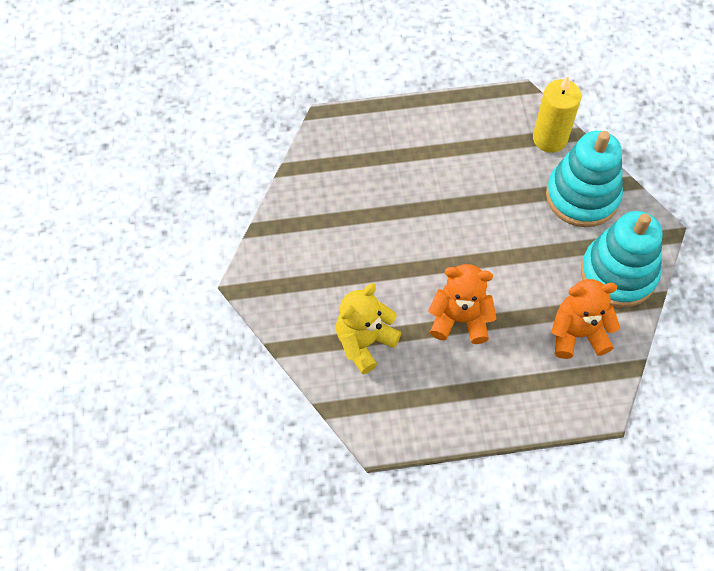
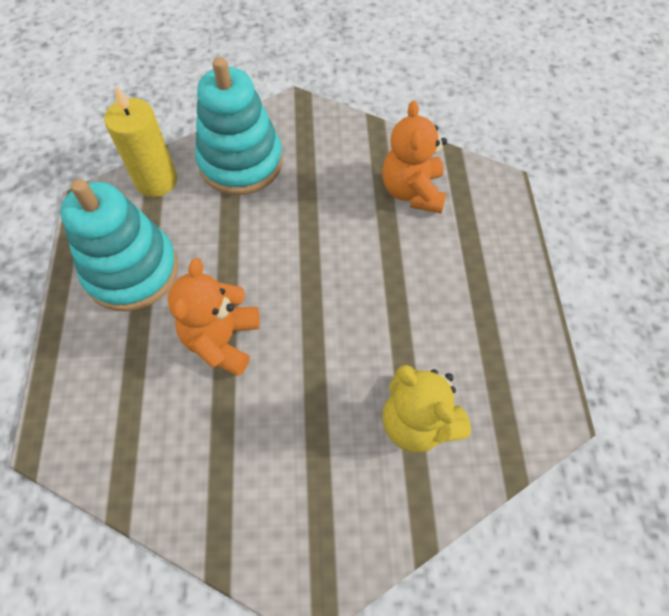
camera: 85 degrees left, 0 degrees up
orange teddy bear [428,264,497,344] -> orange teddy bear moved to [168,258,260,376]
turquoise stacking toy [581,211,663,307] -> turquoise stacking toy moved to [60,179,178,311]

